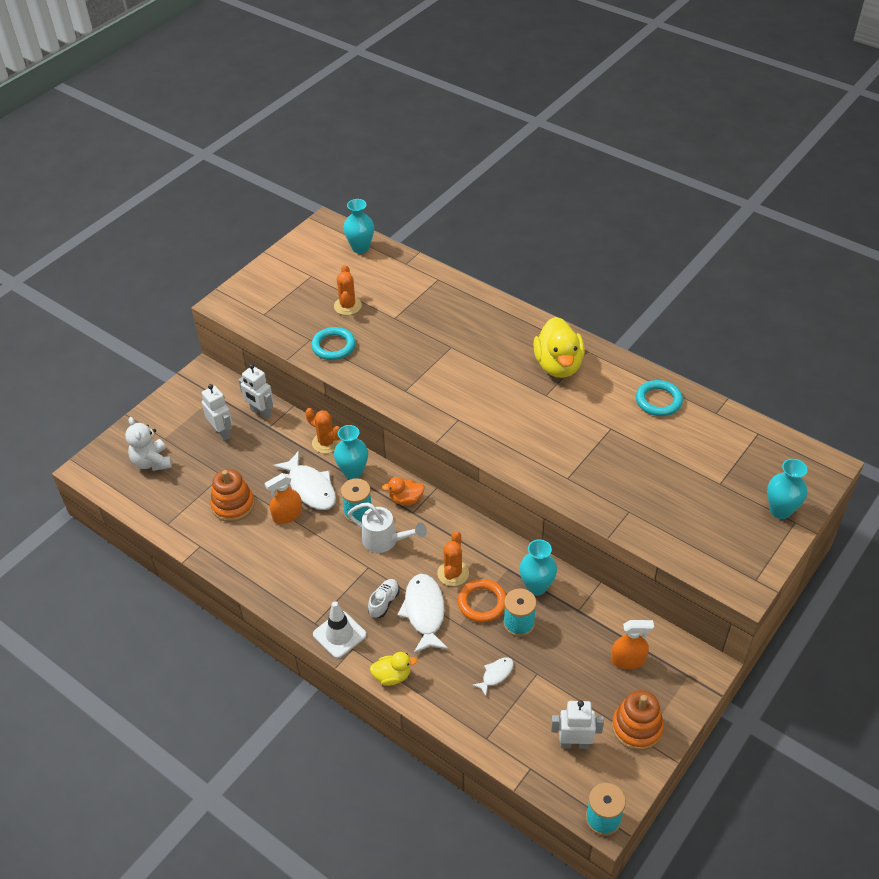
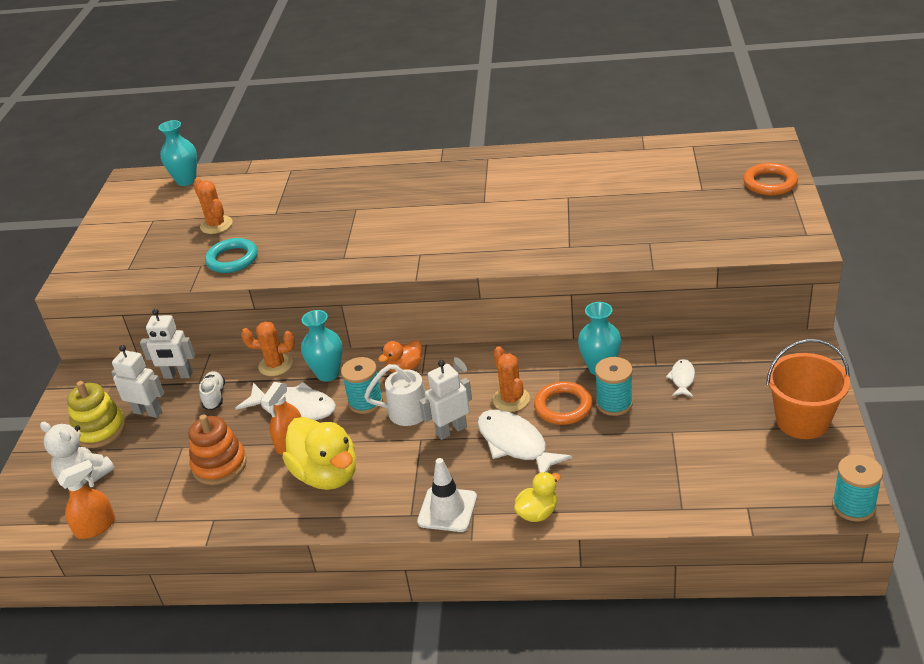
camera: 30 degrees left, 10 degrees down
white shoe [368,579,400,618] -> white shoe moved to [199,371,225,410]
white fish [472,657,514,696] -> white fish moved to [666,359,695,397]
yellow duck [533,317,585,378] -> yellow duck moved to [283,417,356,490]
white robot [551,700,604,749] -> white robot moved to [419,360,472,440]
orange spray bottle [611,620,654,669] -> orange spray bottle moved to [57,460,115,539]
orange stacking toy [612,690,664,751] -> orange bucket [766,339,850,439]
turquoise ring [636,380,683,416] -> none
turquoise vase [767,459,807,519] -> orange ring [743,163,798,195]
none -> yellow stacking toy [67,381,126,448]

